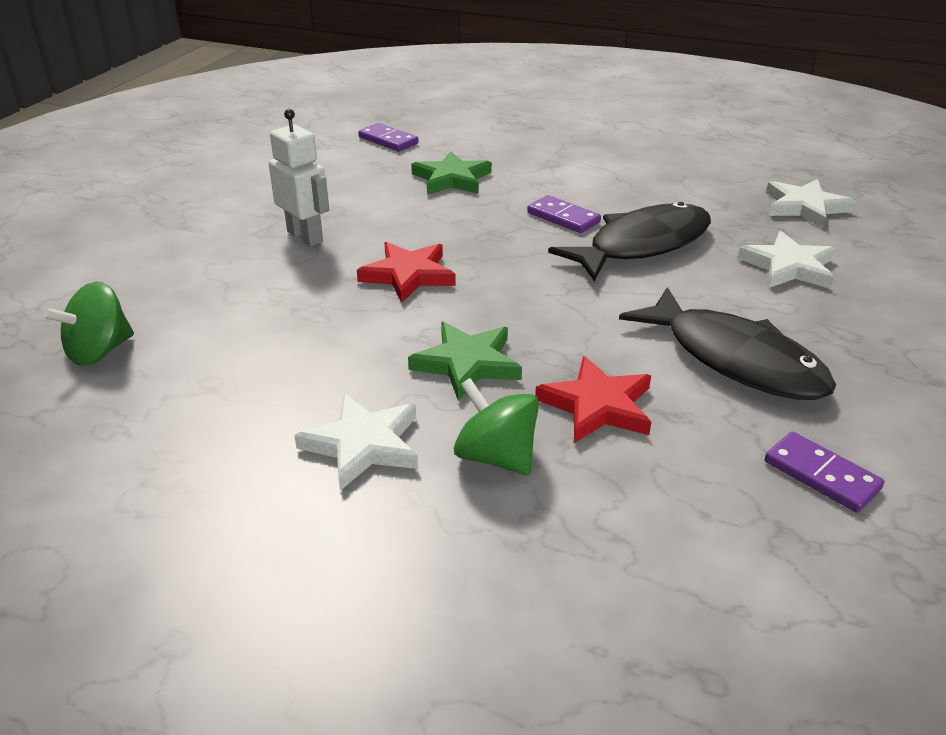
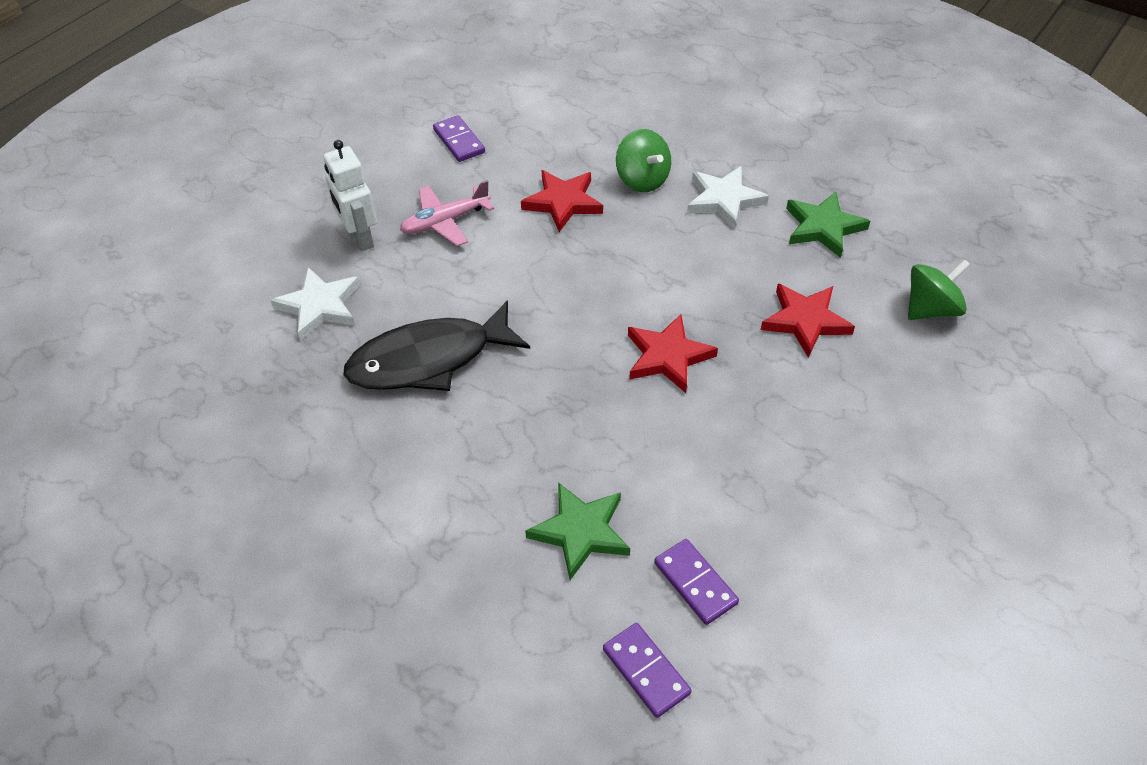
camera: 165 degrees left, 15 degrees up
white robot [269,109,329,246] -> white robot moved to [323,140,377,251]
green star [408,322,522,400] -> green star moved to [786,192,870,258]
purple domino [527,195,601,233] -> purple domino moved to [654,539,739,625]
black fish [619,287,836,400] -> pink plane [400,180,494,246]
white star [766,179,855,229] -> none
none -> red star [761,284,855,357]

